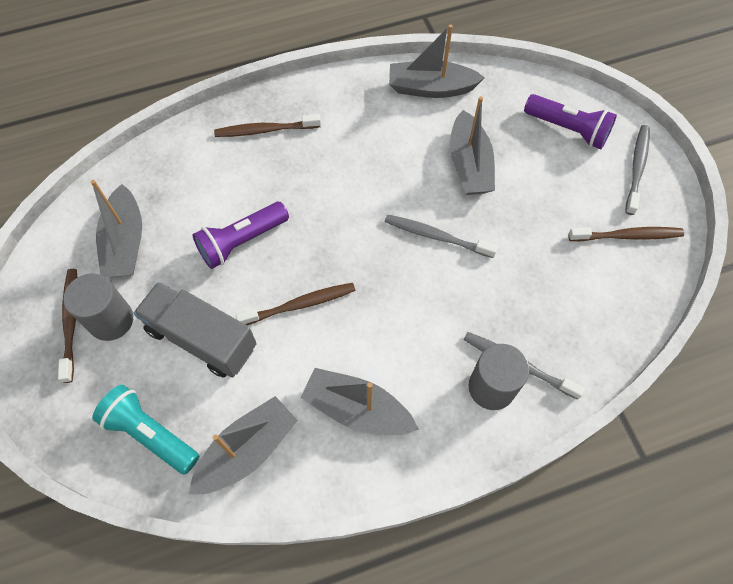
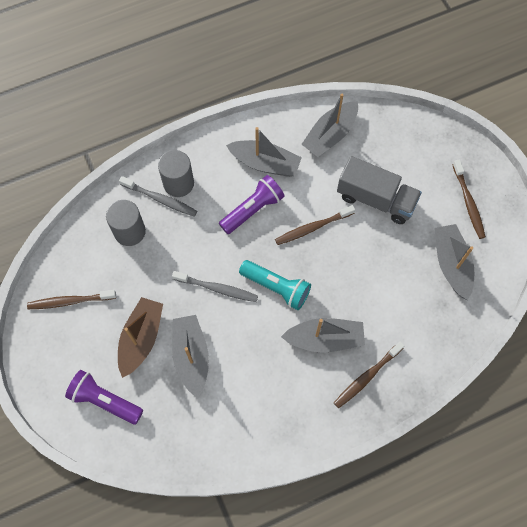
camera: 175 degrees right, 5 degrees up
grey cylinder [64,273,133,341] -> grey cylinder moved to [106,200,146,246]
turquoise flashlight [92,385,199,475] -> turquoise flashlight moved to [239,260,311,310]
purple flashlight [192,202,289,269] -> purple flashlight moved to [219,175,285,234]
brown toothbrush [214,114,321,137] -> brown toothbrush turned 150 degrees clockwise [334,341,405,408]
grey boat [389,24,485,98] -> grey boat moved to [281,318,365,353]
grey toothbrush [625,125,650,215] -> none
none -> brown boat [118,297,163,378]

